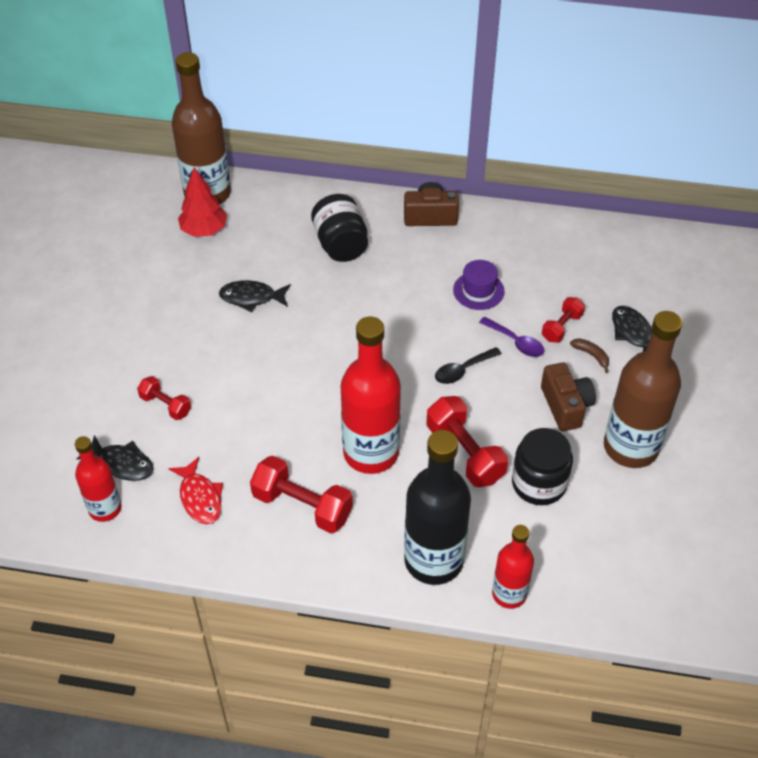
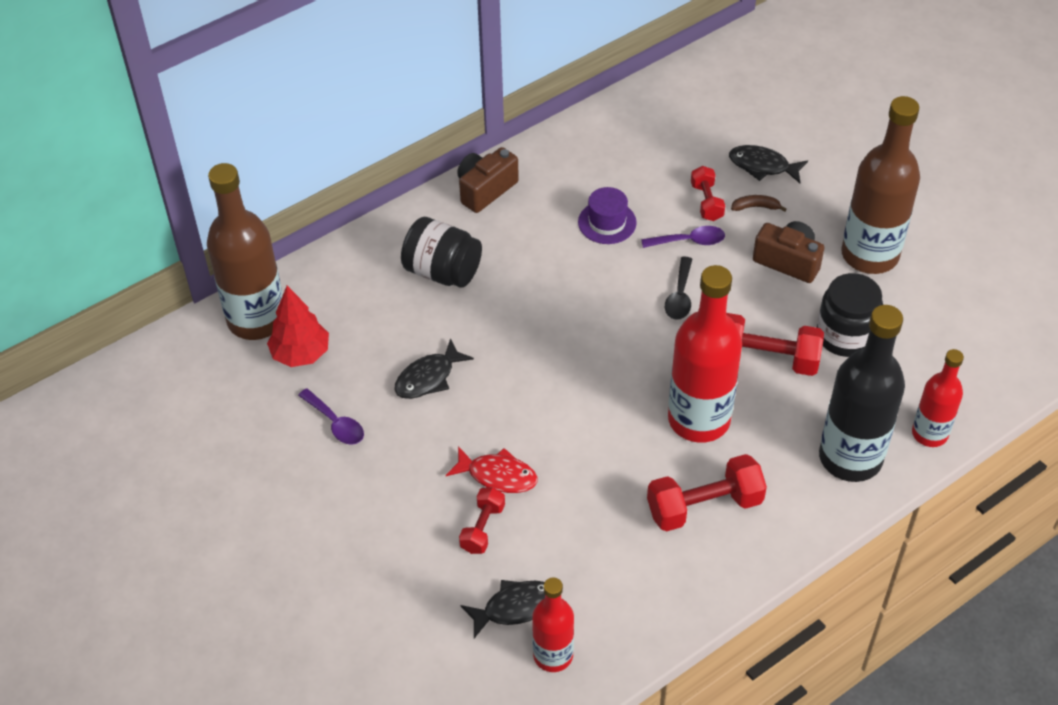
camera: 45 degrees left, 0 degrees up
red dumbbell [137,376,191,420] -> red dumbbell turned 60 degrees counterclockwise [459,487,505,554]
red fish [168,457,223,524] -> red fish moved to [446,446,538,493]
none -> purple spoon [298,388,364,445]

